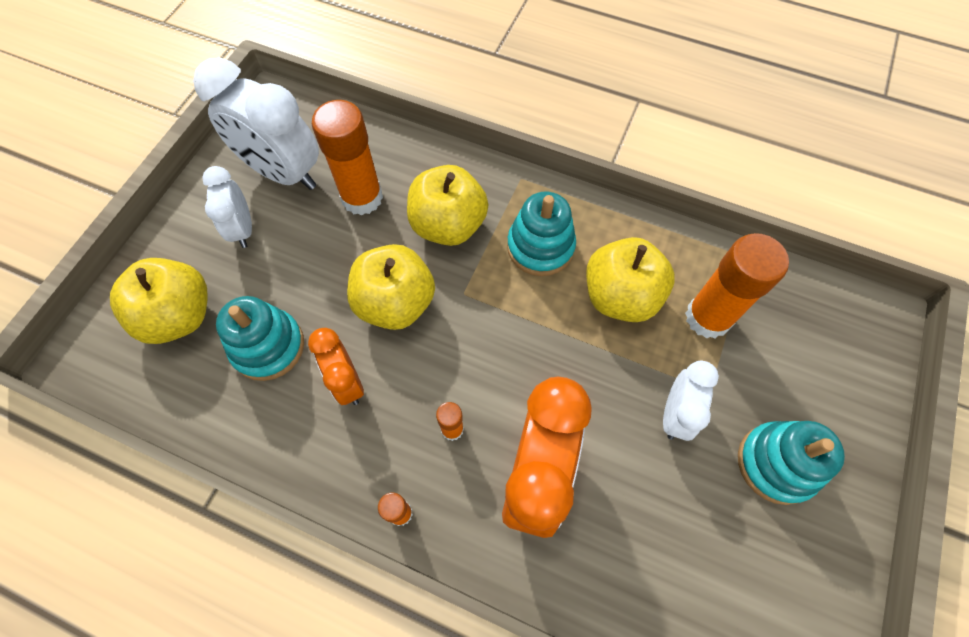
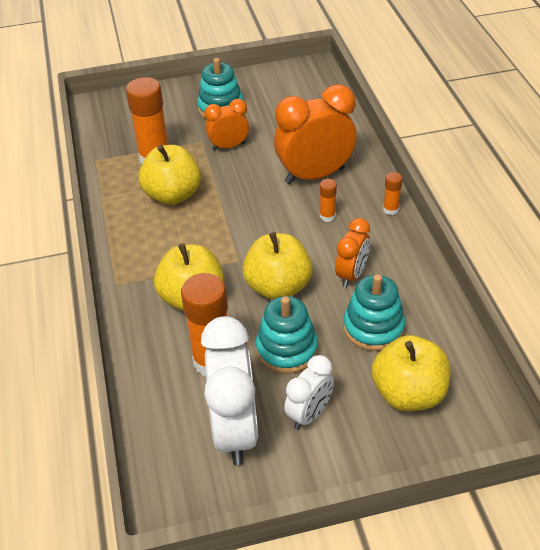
camera: 125 degrees left, 20 degrees down
turquoise stacking toy [507,192,576,276] -> turquoise stacking toy moved to [256,296,318,374]
white clock [663,361,719,441] -> orange clock [204,99,249,151]

